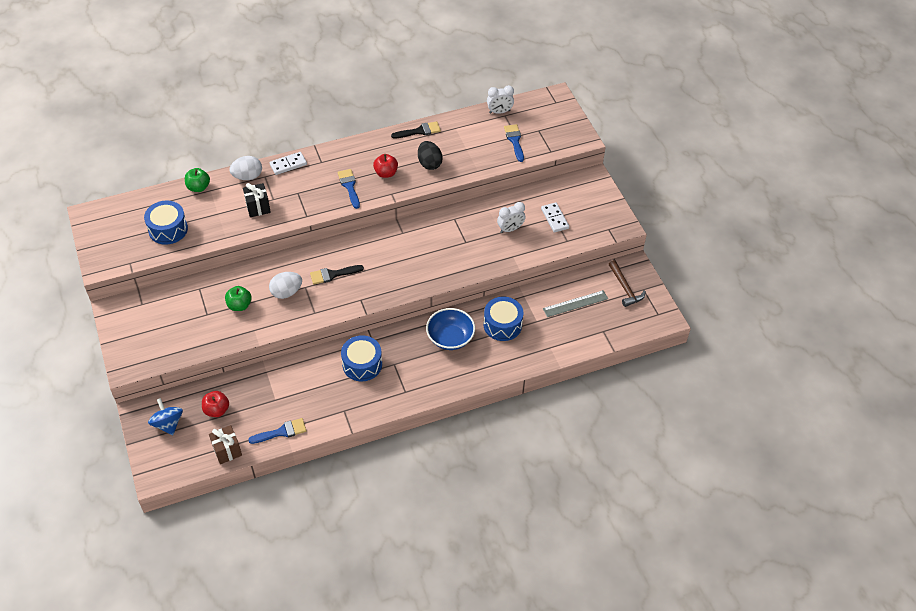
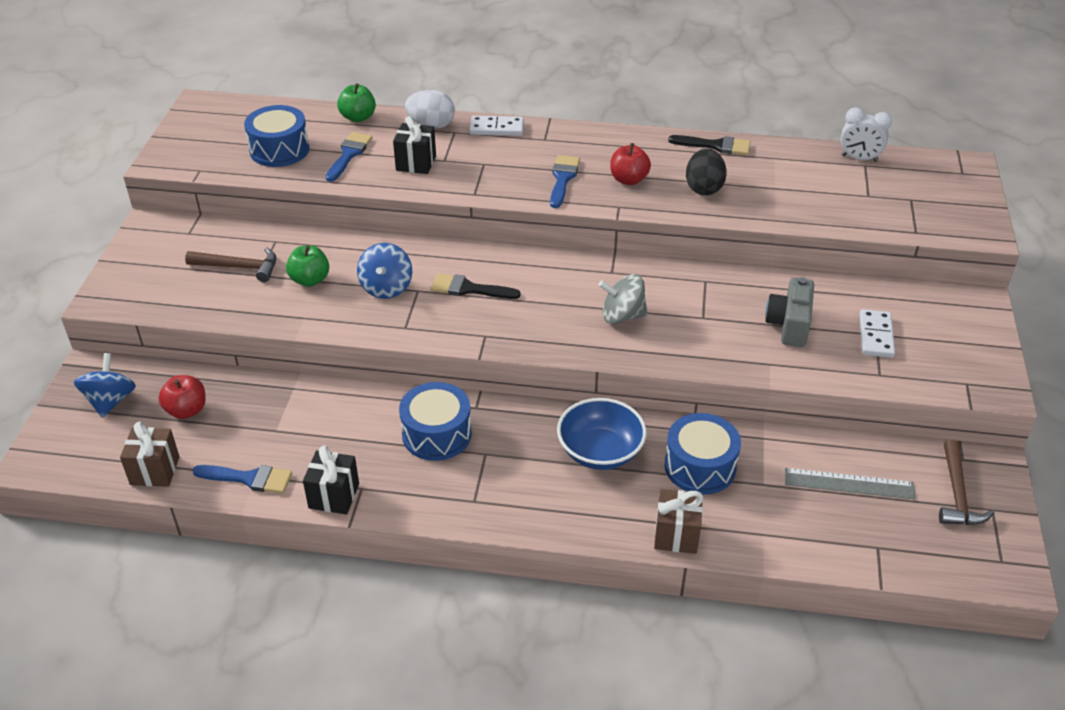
camera: 30 degrees right, 10 degrees down
white egg [269,272,302,299] -> blue spinning top [357,243,412,299]
white clock [497,202,525,233] -> grey camera [765,277,814,347]
blue brush [504,124,524,162] -> blue brush moved to [326,132,373,182]
none -> brown hammer [185,247,276,282]
none -> black gift [303,445,359,514]
none -> grey spinning top [598,274,648,324]
none -> brown gift [654,489,703,554]

